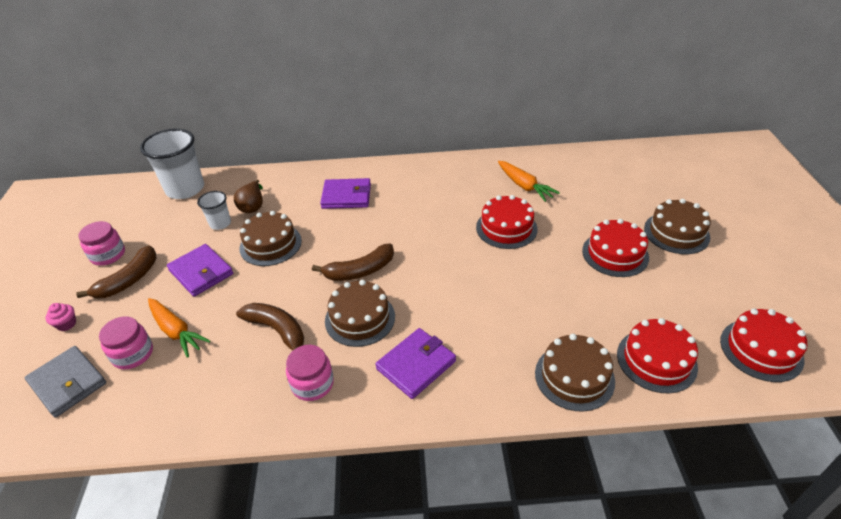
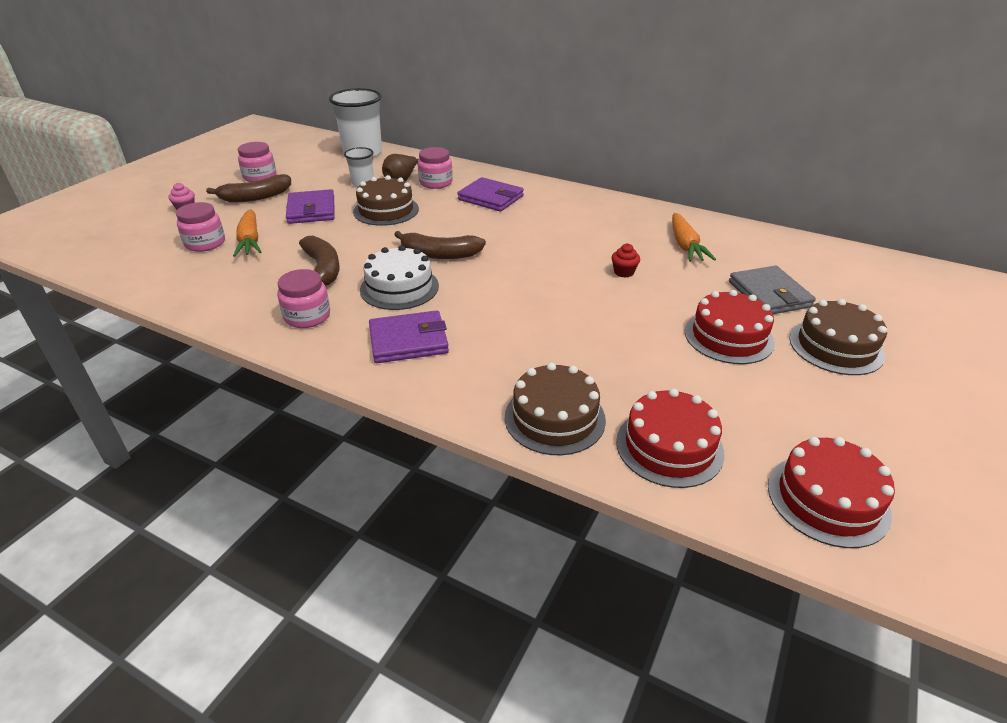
camera: 30 degrees right, 5 degrees down
grey wallet [25,346,106,418] -> grey wallet moved to [729,266,816,314]
brown cake [325,280,395,347] -> white cake [360,245,439,310]
red cake [476,195,538,249] -> red cupcake [611,243,640,278]
none -> pink jar [418,147,453,189]

